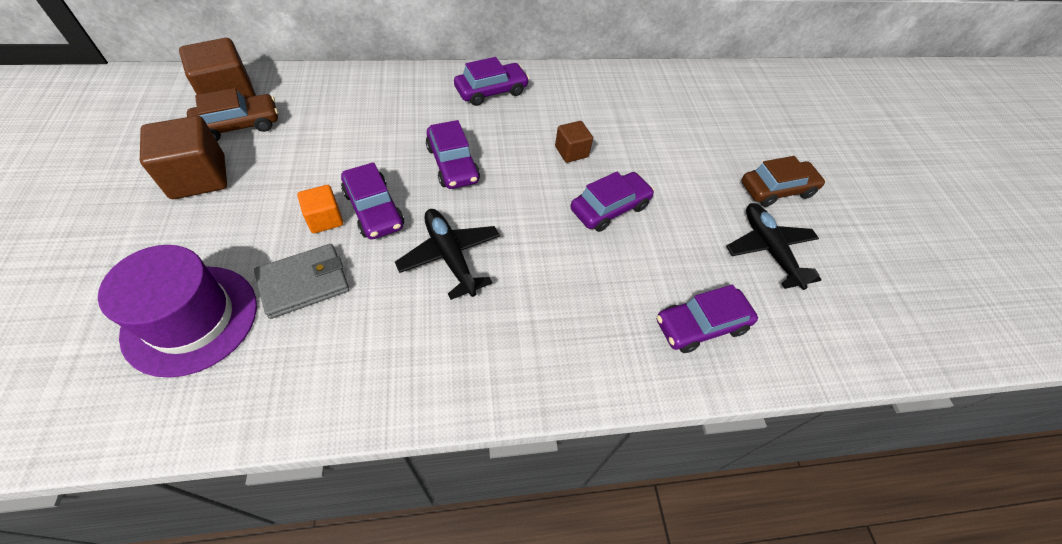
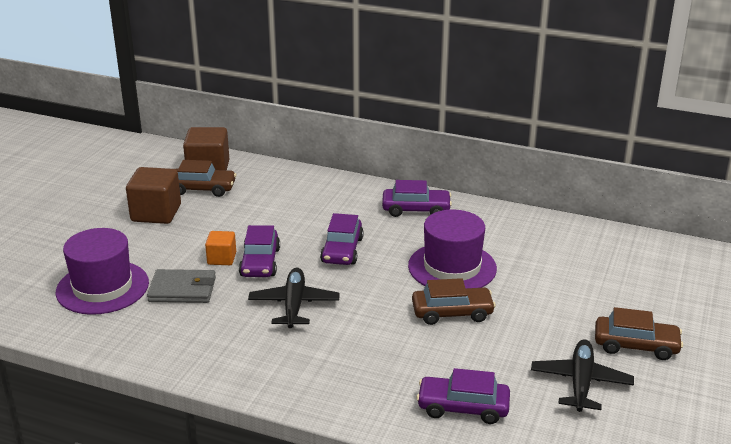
camera: 35 degrees right, 25 degrees down
brown cube [555,121,593,163] -> purple hat [408,209,497,288]
purple car [571,172,654,232] -> brown car [412,278,496,325]

